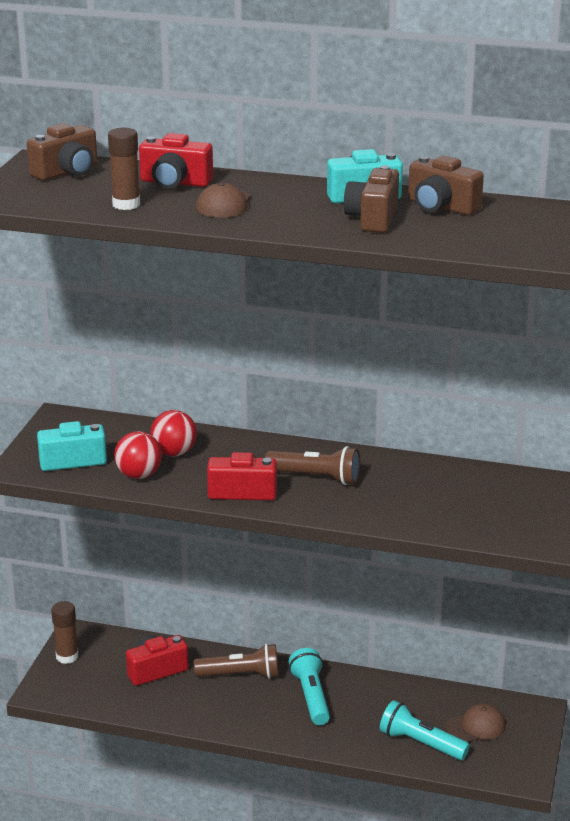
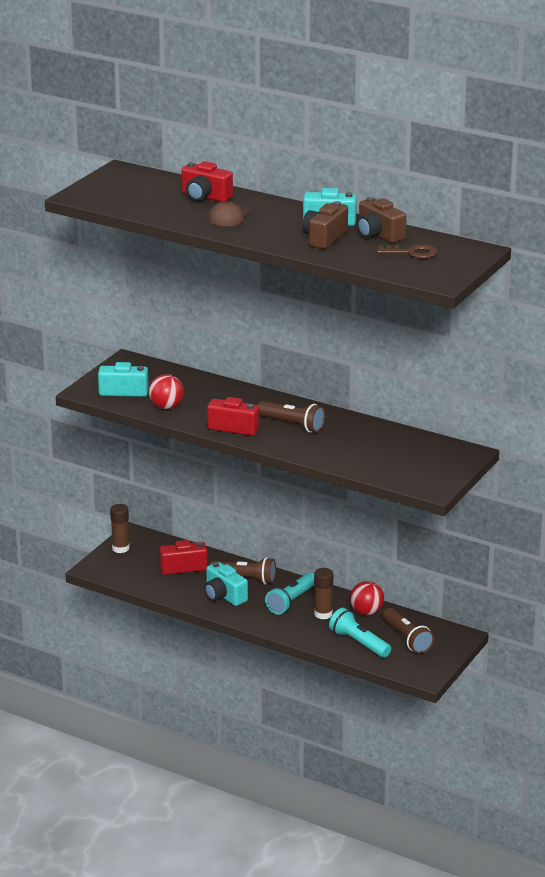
camera: 15 degrees right, 0 degrees up
brown camera [27,123,97,181] -> none
brown glue stick [108,128,140,210] -> brown glue stick moved to [314,568,333,619]
red ball [150,410,197,456] -> red ball moved to [350,581,384,615]
turquoise flashlight [289,648,330,725] -> turquoise flashlight turned 150 degrees counterclockwise [265,572,315,615]
brown cap [446,703,505,742] -> brown flashlight [383,608,434,654]
none -> turquoise camera [204,562,248,606]
none -> brown key [377,244,437,259]

